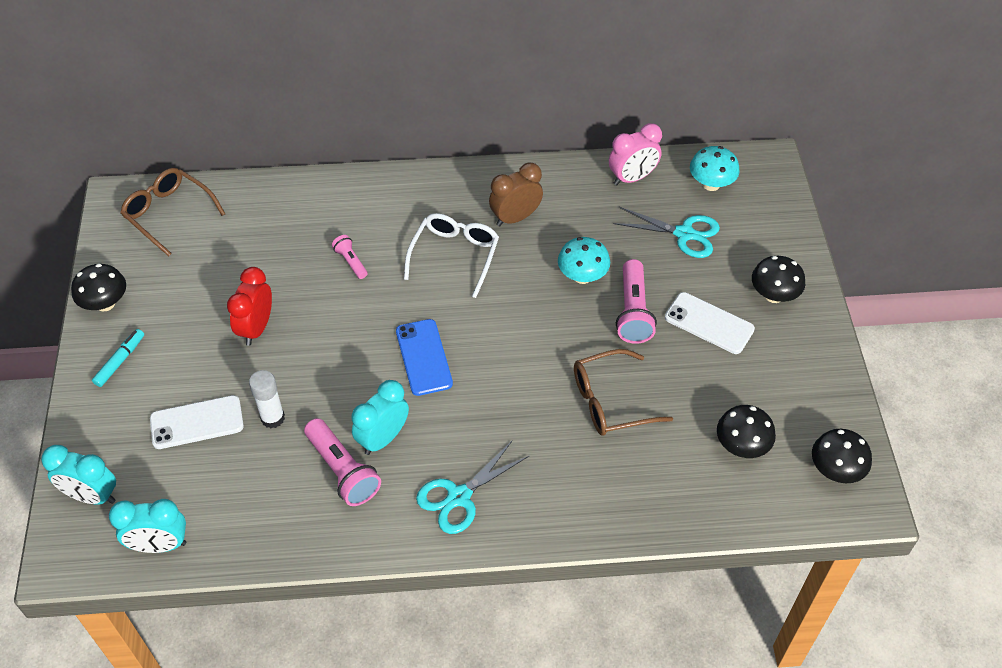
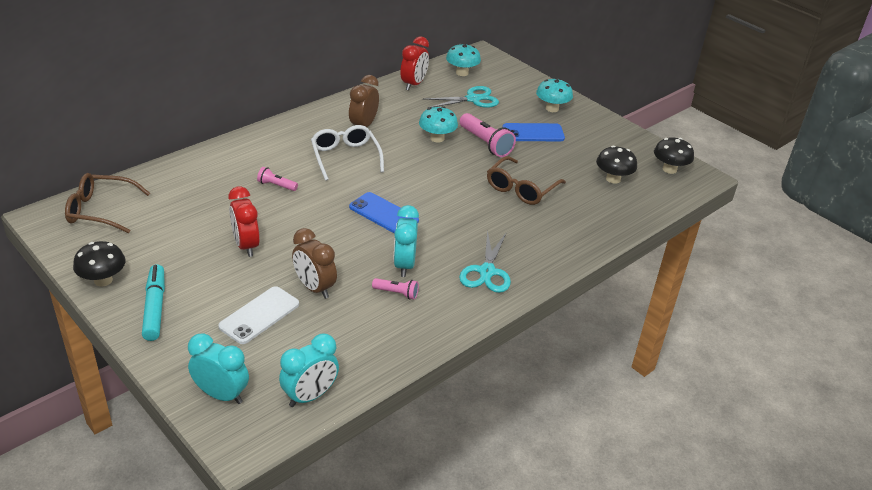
camera: 40 degrees left, 15 degrees down
turquoise clock [41,445,116,505] -> turquoise clock turned 135 degrees counterclockwise [188,333,249,404]
turquoise marker [92,329,144,387] -> turquoise marker [142,264,165,341], size x1.50
white glue stick [249,370,285,428] -> brown clock [292,228,337,299]
pink flashlight [304,418,381,506] -> pink flashlight [372,278,419,300], size x0.55
pink clock [609,123,662,185] -> red clock [400,36,429,90]
white phone [665,292,755,354] -> blue phone [502,123,565,141]
black mushroom [752,256,805,303] -> turquoise mushroom [536,78,573,112]

